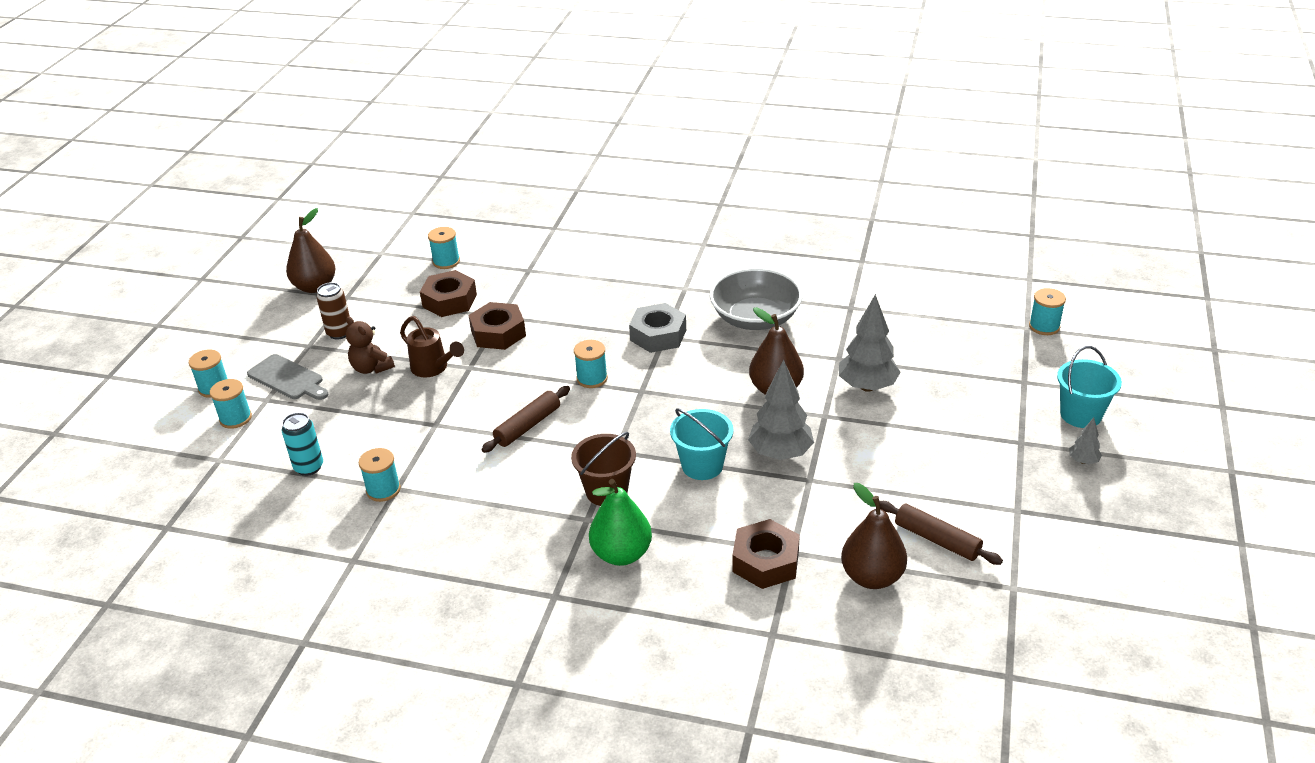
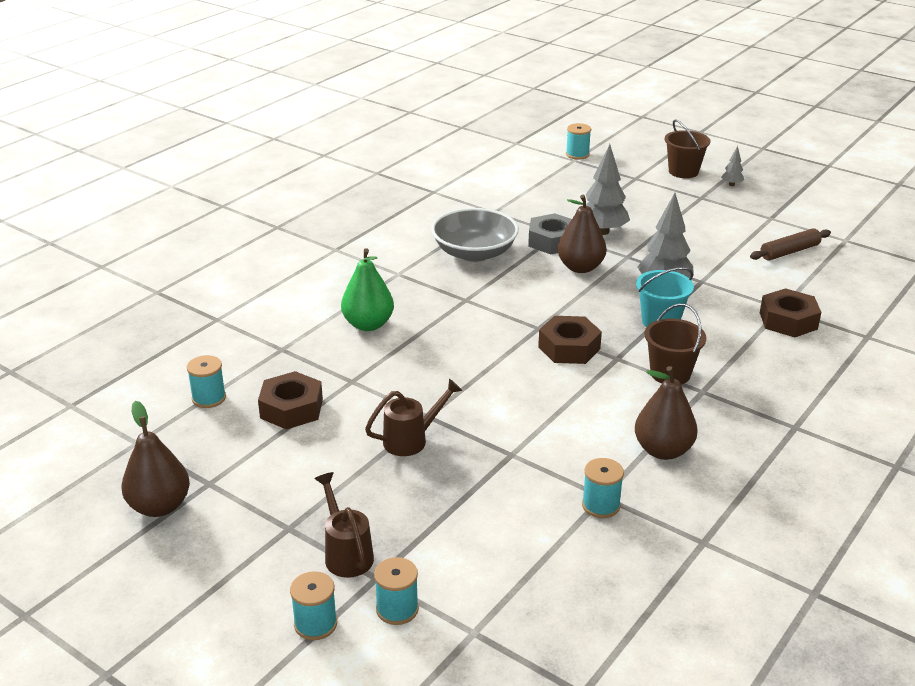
camera: 70 degrees left, 5 degrees down
grey cutting board [247,354,328,400] -> brown watering can [314,472,374,578]
turquoise can [282,413,323,476] -> none
brown can [317,282,350,339] -> none
brown teddy bear [346,317,395,374] -> none
brown nut [469,302,526,350] -> brown nut moved to [538,316,602,364]
brown rolling pin [481,386,570,453] -> none
turquoise spool [574,340,608,388] -> none
green pear [589,479,652,566] -> green pear moved to [341,248,394,331]
grey nut [629,303,686,353] -> grey nut moved to [528,213,572,255]
brown pear [841,483,907,589] -> brown pear moved to [635,366,698,460]
turquoise bucket [1057,346,1122,428] -> brown bucket [665,119,711,178]

